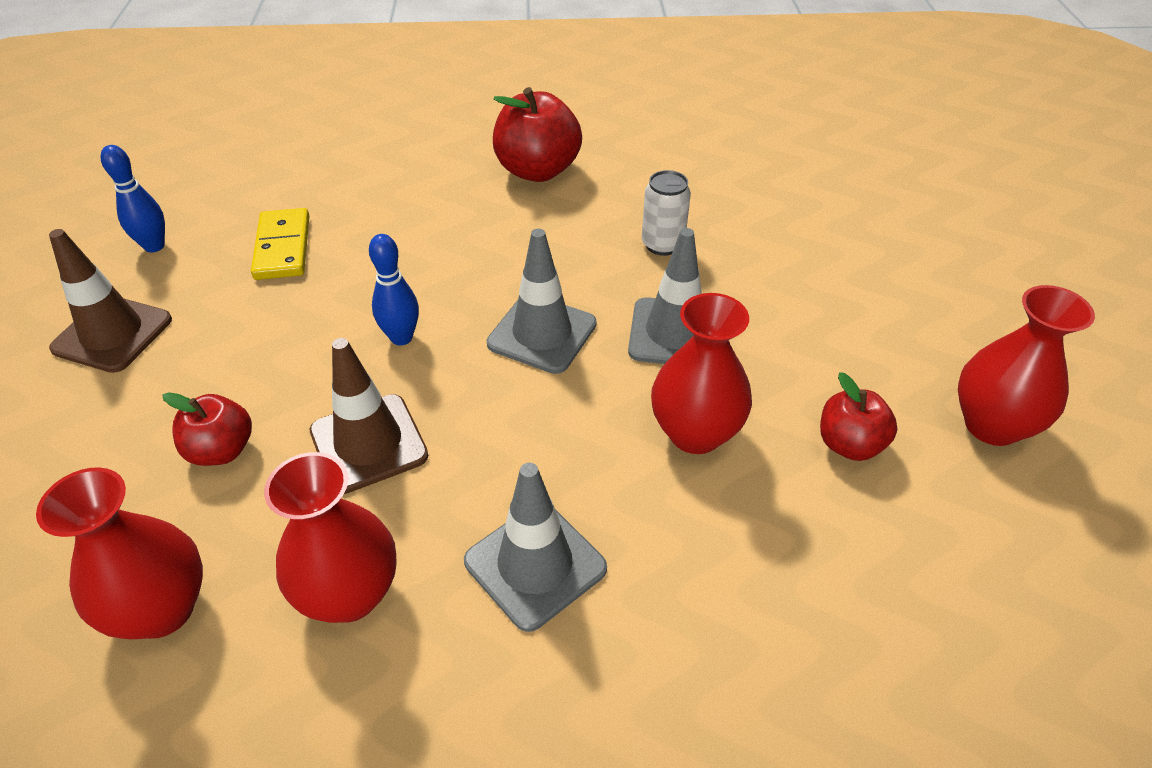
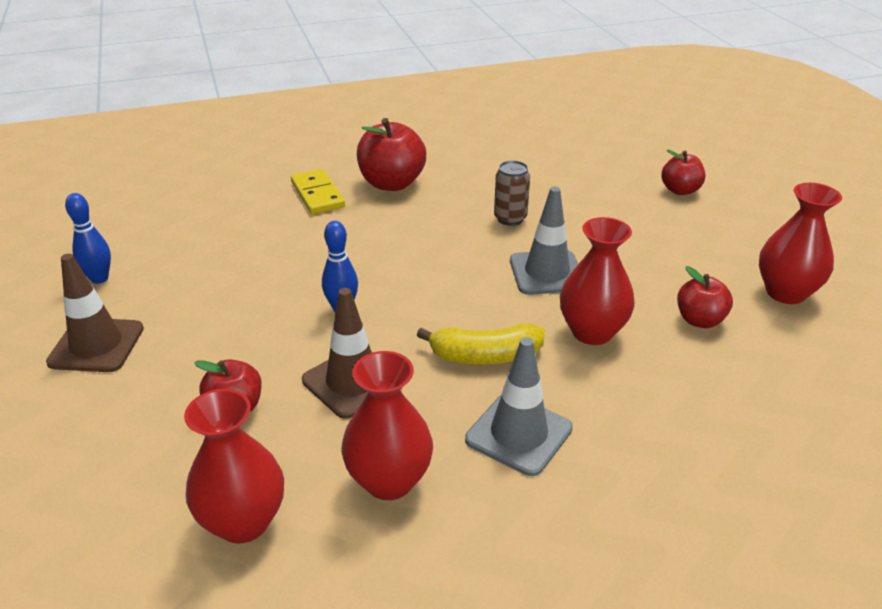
camera: 15 degrees left, 10 degrees down
yellow domino [251,208,309,280] -> yellow domino moved to [291,169,345,214]
grey traffic cone [487,229,597,374] -> none
white can [642,170,691,256] -> brown can [494,160,530,226]
none -> yellow banana [417,323,545,364]
none -> red apple [661,149,705,195]

